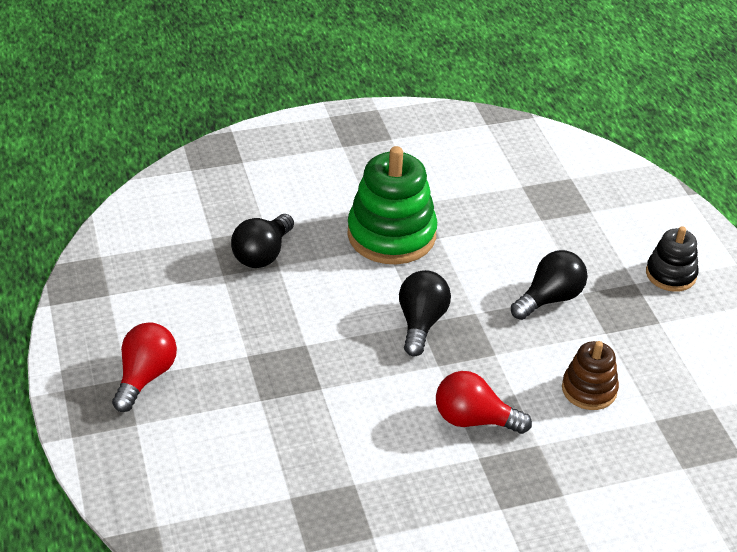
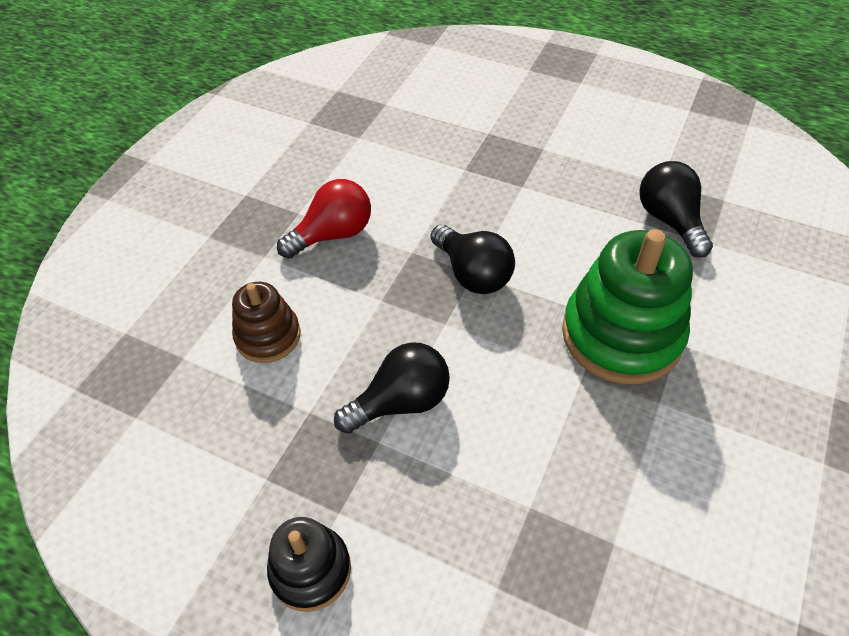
camera: 135 degrees right, 10 degrees up
red light bulb [112,322,177,412] -> none
black light bulb [511,250,587,320] -> black light bulb turned 120 degrees counterclockwise [334,342,450,434]

